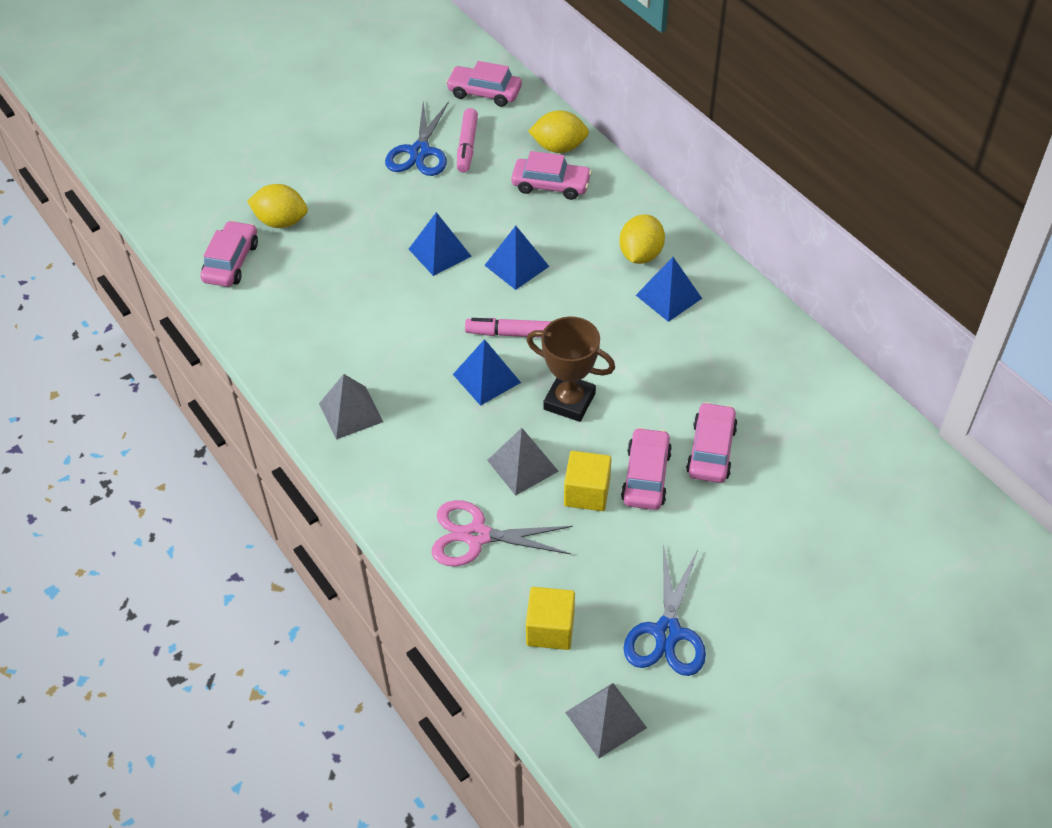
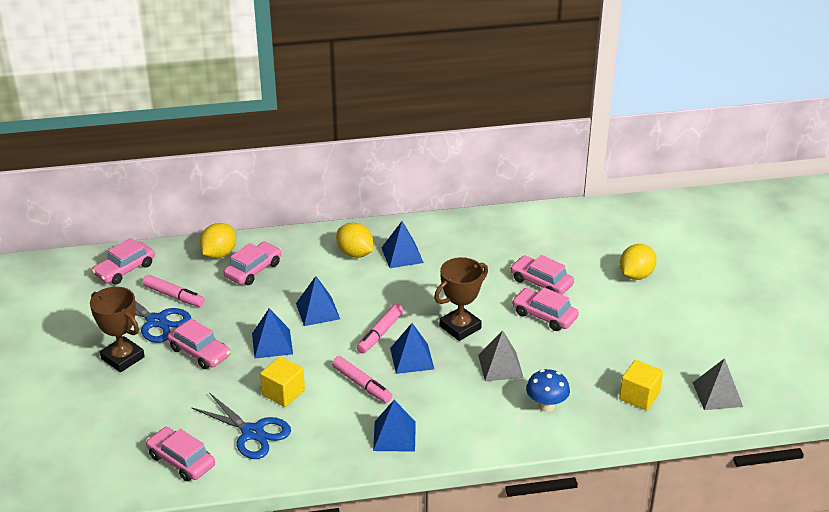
camera: 65 degrees left, 15 degrees down
yellow lemon [247,184,308,228] -> yellow lemon moved to [620,244,657,280]
grey pyramid [319,374,383,440] -> blue pyramid [373,400,416,452]
pink scissors [431,500,573,567] -> blue mushroom [526,369,570,412]
yellow cube [564,451,611,511] -> yellow cube moved to [260,356,305,407]
blue scissors [623,548,706,676] -> blue scissors moved to [191,393,291,459]
none -> brown trophy [90,287,145,372]
none -> pink car [167,319,231,369]
none -> pink marker [332,356,392,403]

